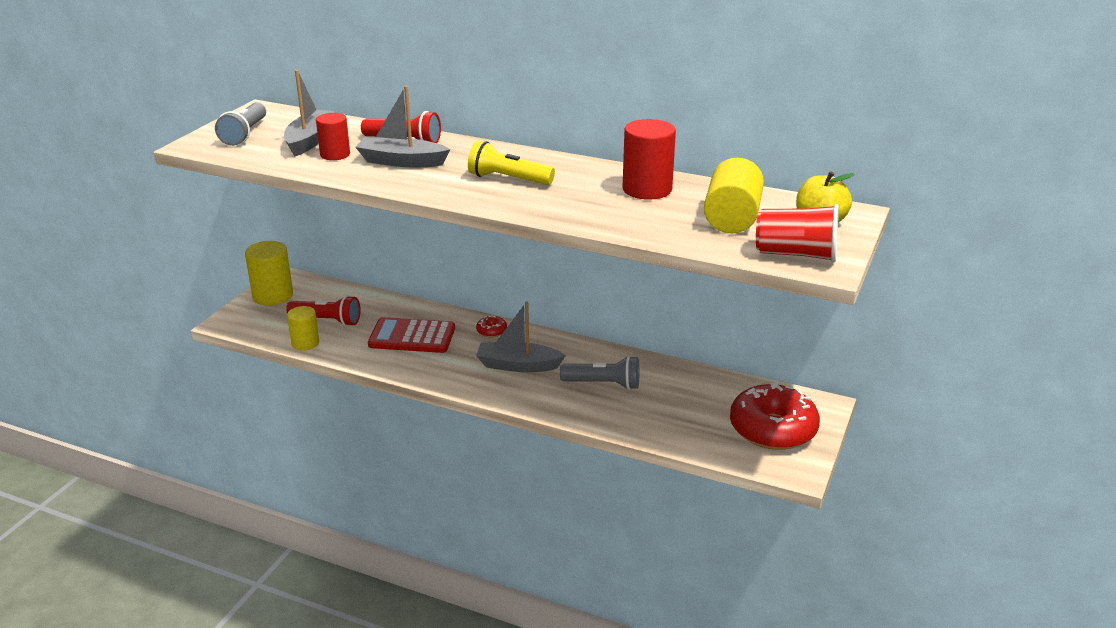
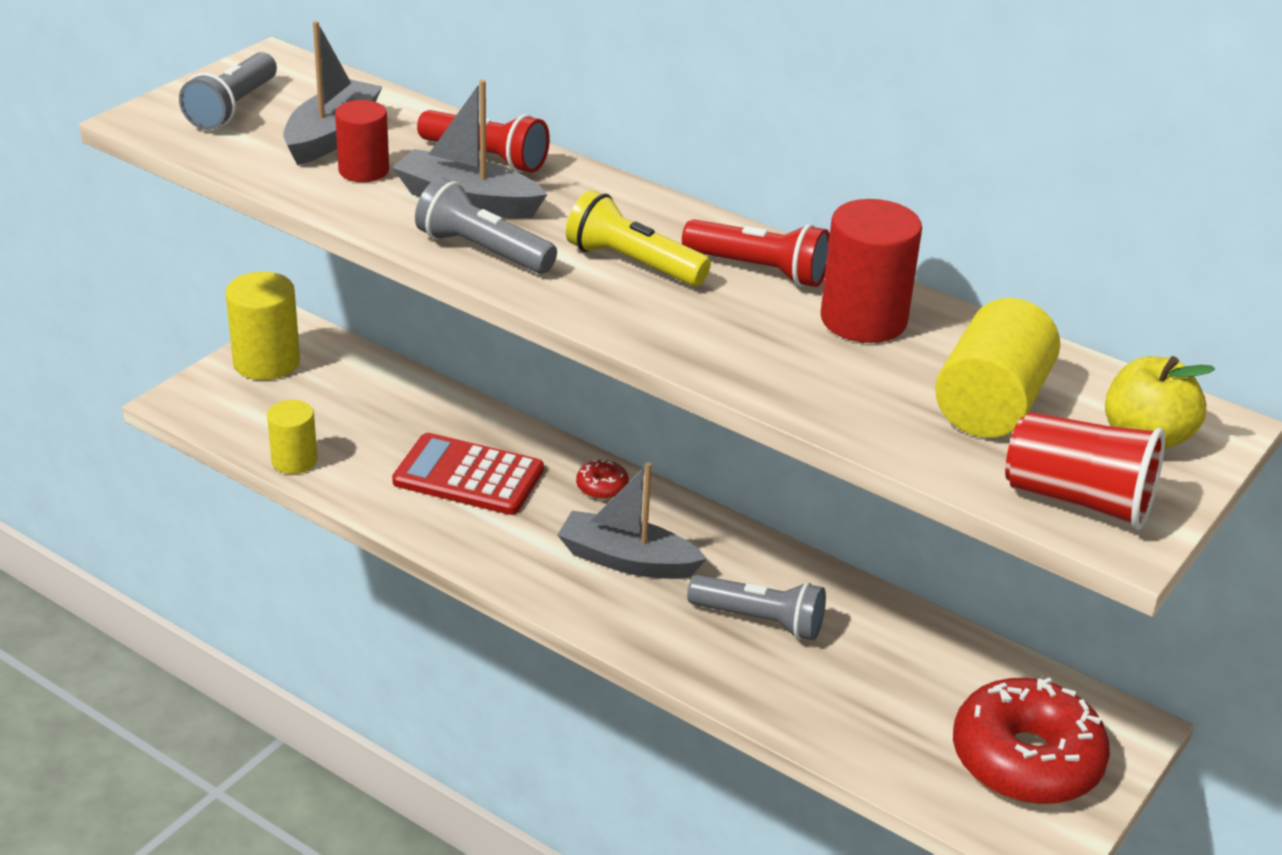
camera: 10 degrees right, 5 degrees up
red flashlight [286,295,361,326] -> red flashlight moved to [682,219,830,287]
none -> grey flashlight [415,178,557,274]

